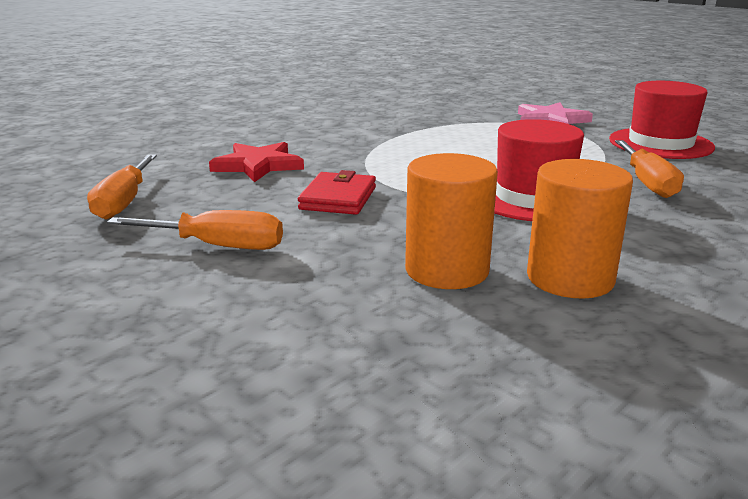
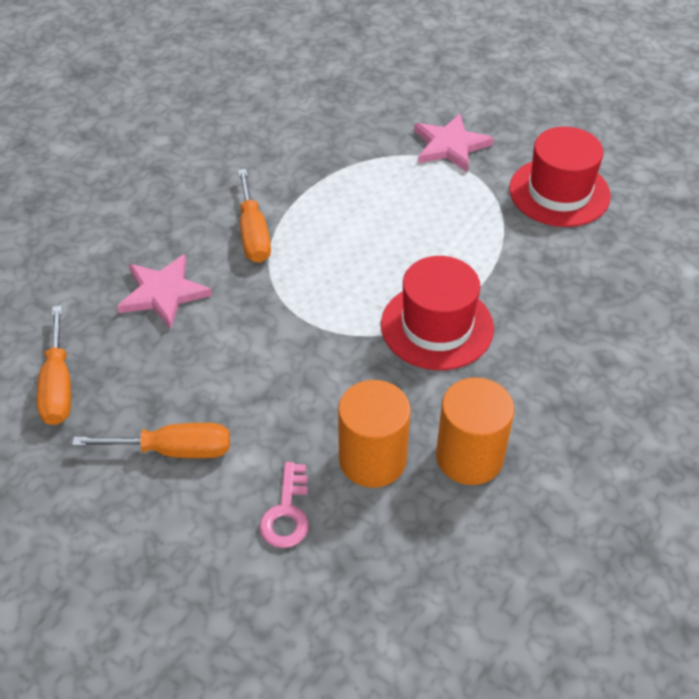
camera: 10 degrees left, 25 degrees up
red star [209,142,304,182] -> pink star [117,254,212,329]
red wallet [298,170,376,215] -> none
orange screwdriver [615,140,684,198] -> orange screwdriver moved to [238,169,271,263]
none -> pink key [259,462,309,548]

